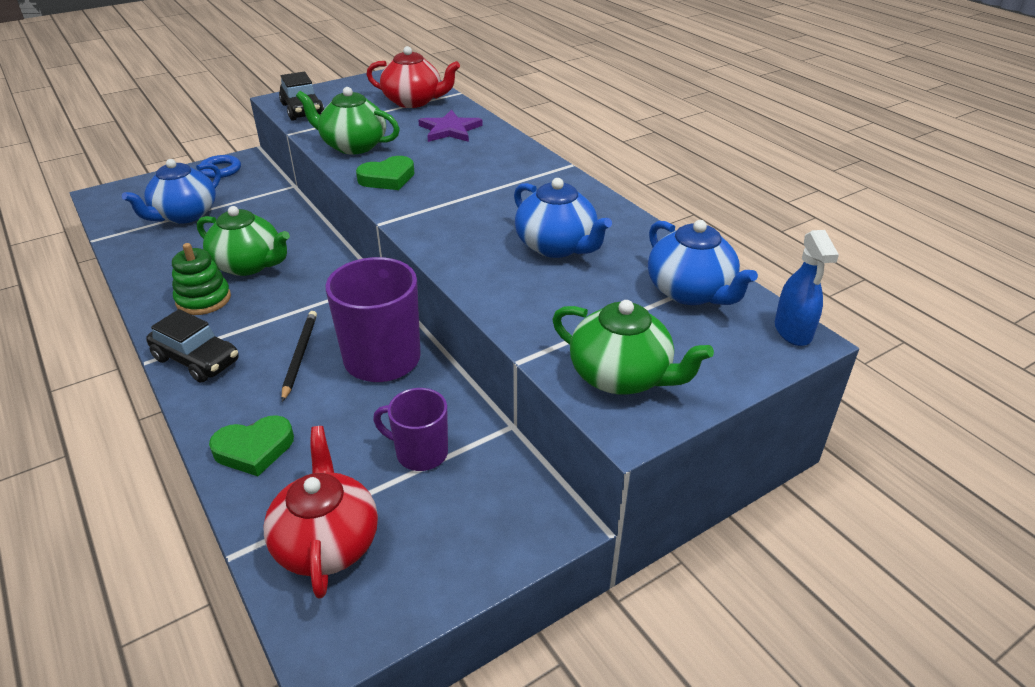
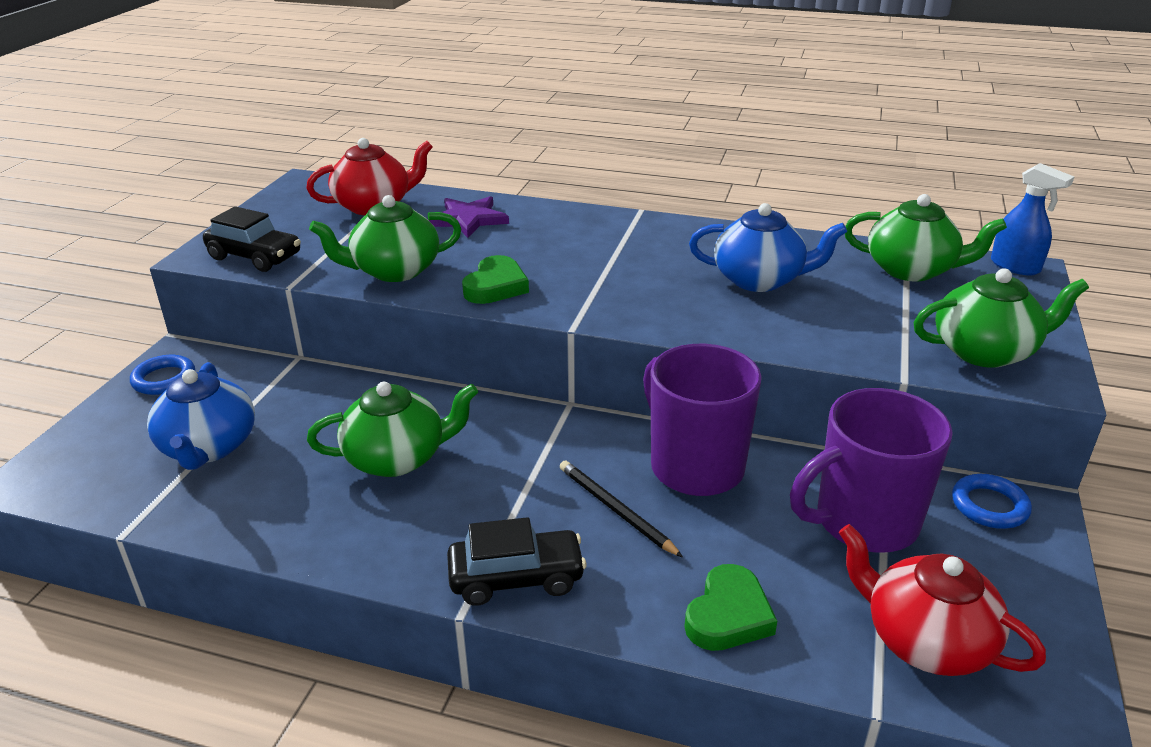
camera: 40 degrees left, 5 degrees down
green stacking toy [172,243,231,315] -> none
purple mug [373,388,448,471] -> purple mug [790,388,953,553], size x1.70
blue teapot [648,220,758,305] -> green teapot [845,194,1007,281]
none -> blue ring [952,474,1032,529]

